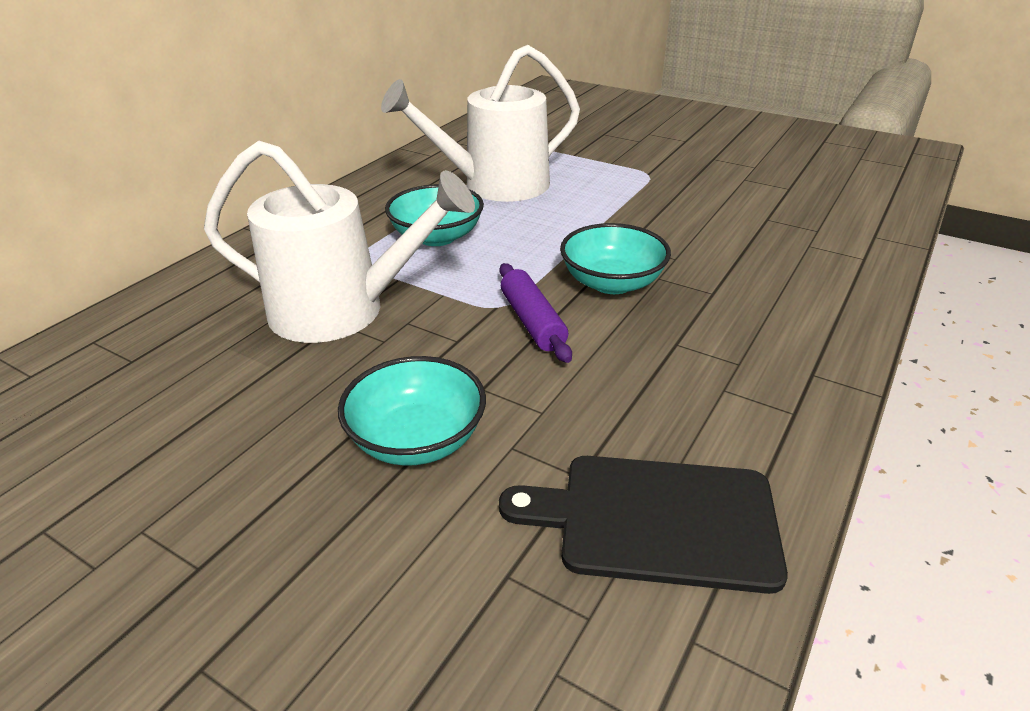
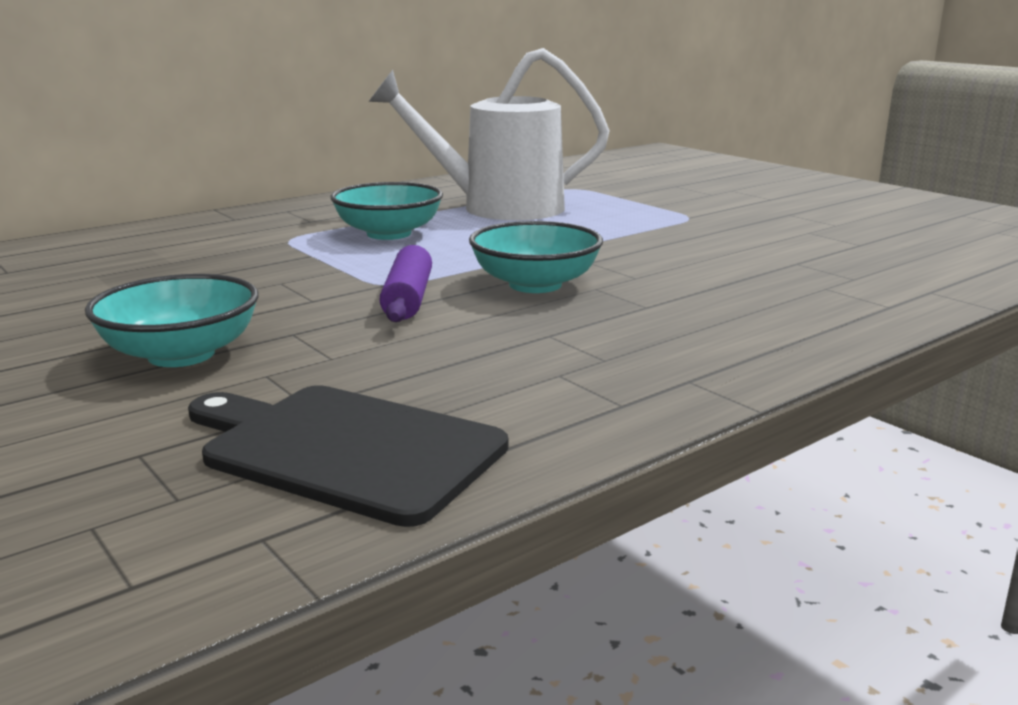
camera: 20 degrees right, 15 degrees down
white watering can [204,141,475,343] -> none

